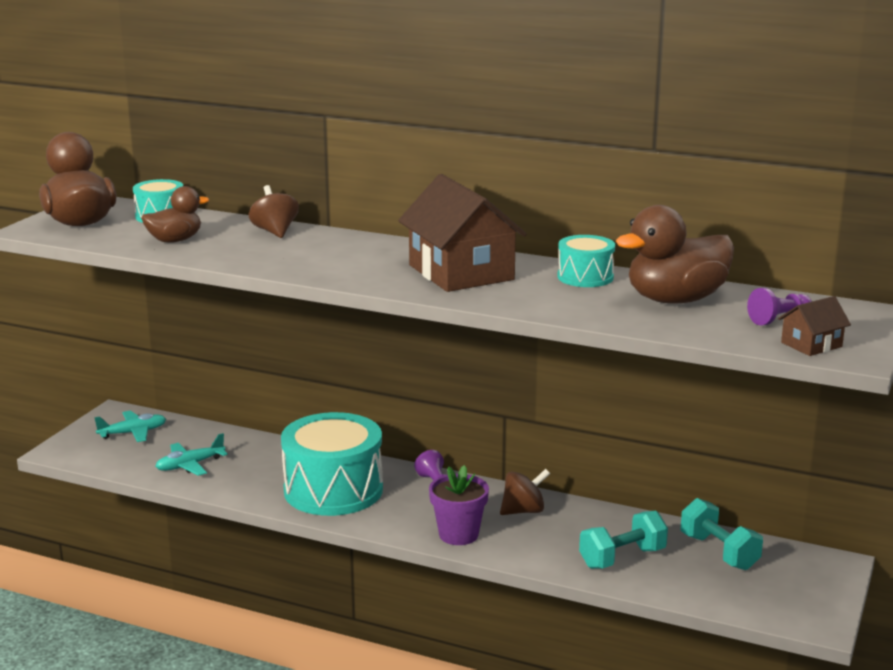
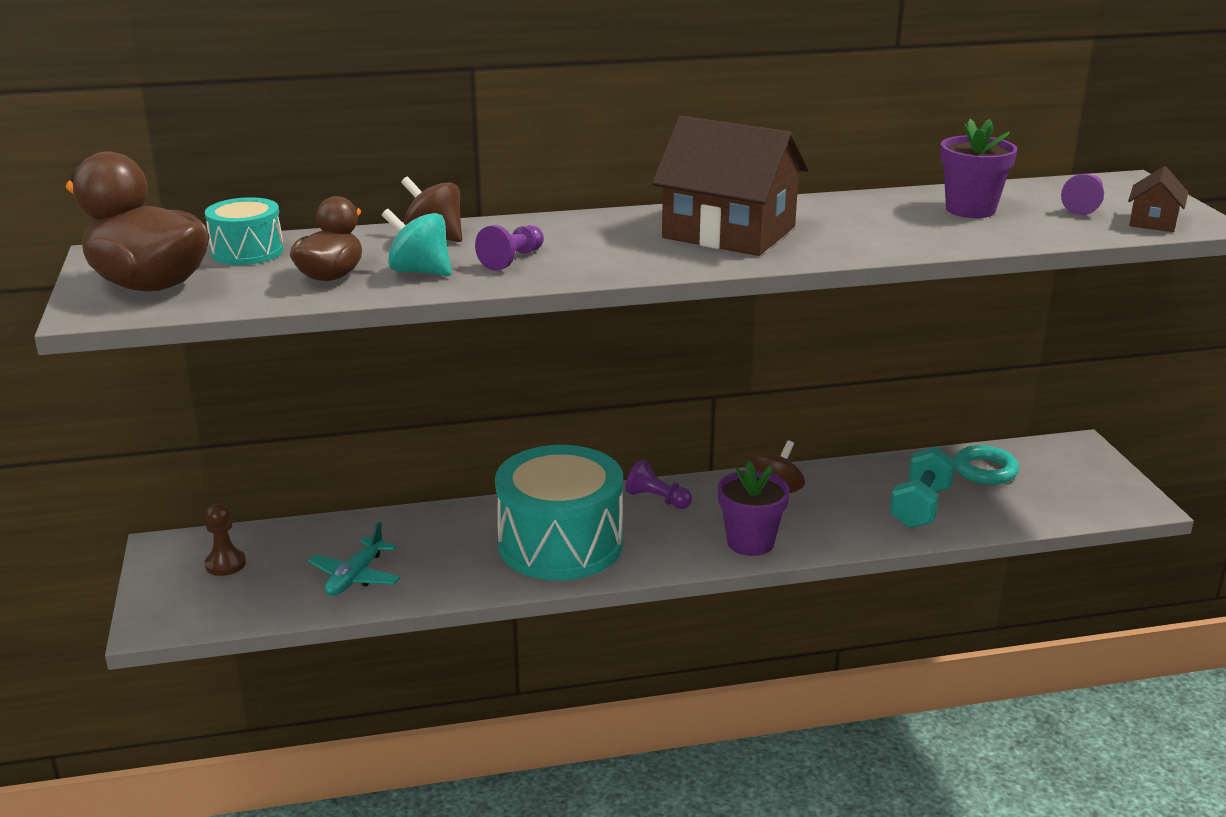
camera: 35 degrees left, 5 degrees up
turquoise plane [94,411,166,442] -> brown pawn [205,504,246,576]
turquoise drum [557,235,615,287] -> none
brown duck [616,205,734,304] -> purple flower pot [940,118,1017,218]
turquoise dumbbell [681,498,763,570] -> turquoise ring [954,445,1019,485]
none -> turquoise spinning top [382,209,452,276]
none -> purple pawn [475,225,544,270]

